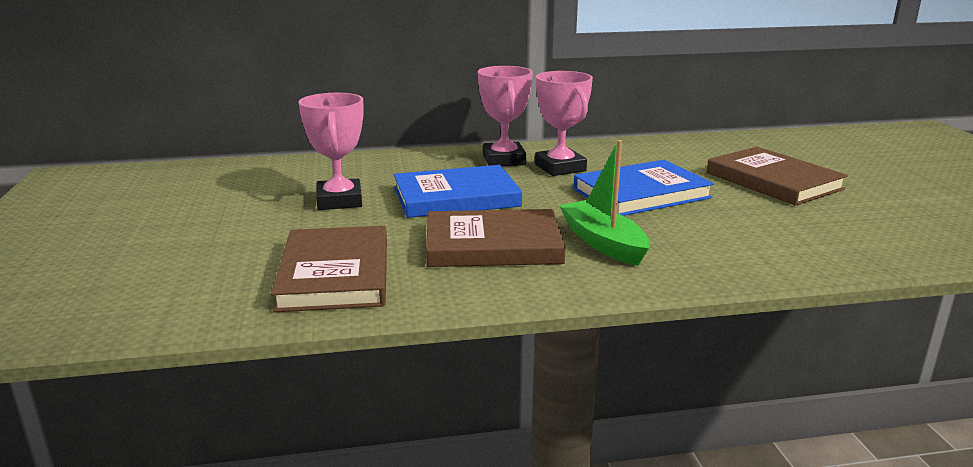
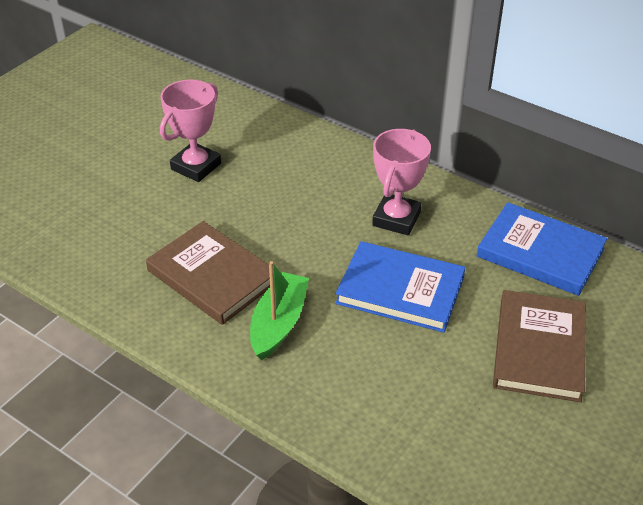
camera: 45 degrees right, 20 degrees up
brown book [271,226,387,312] -> none
blue book [394,165,522,218] -> blue book moved to [477,202,607,296]
pink trophy [478,66,533,166] -> none

